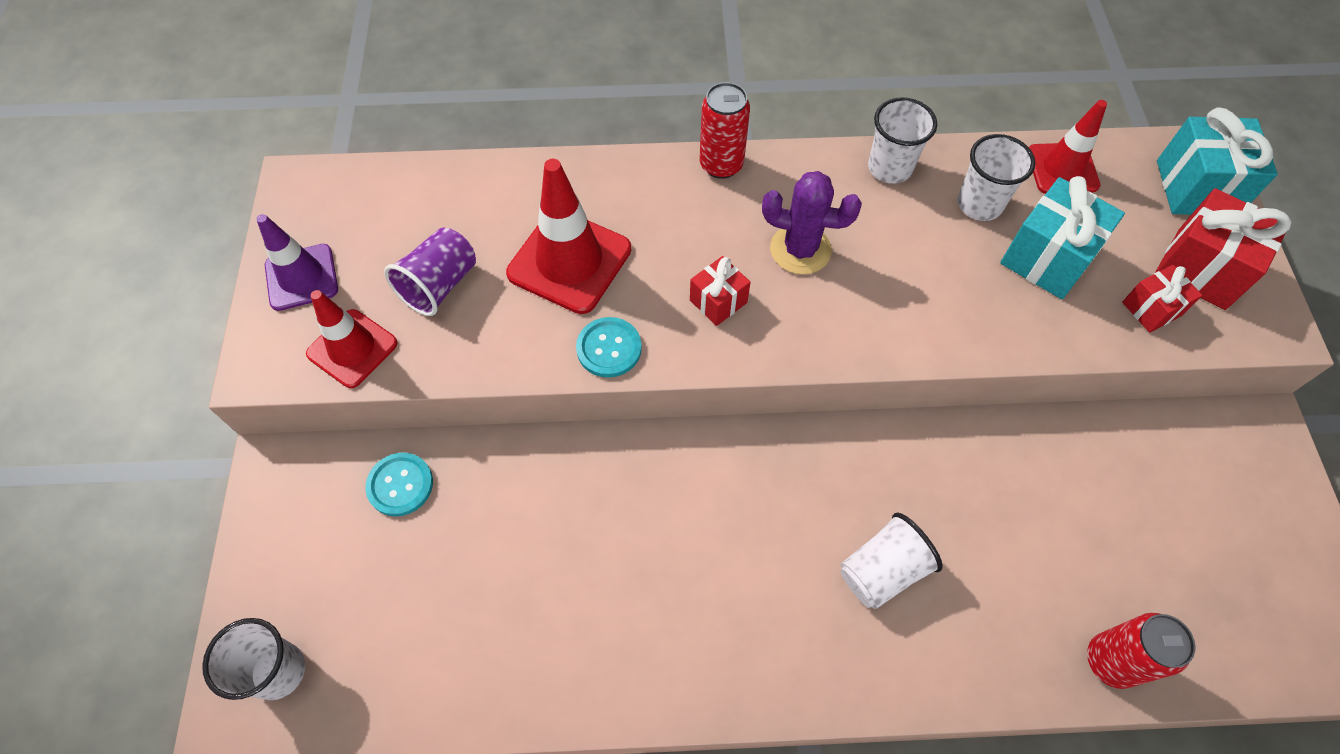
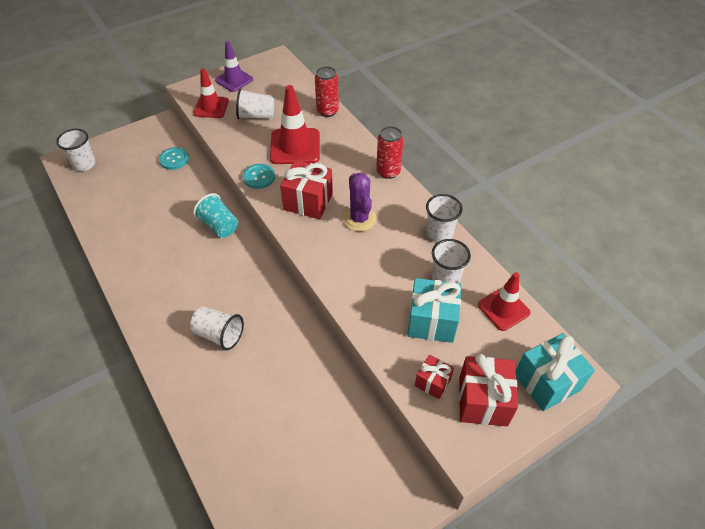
camera: 60 degrees right, 10 degrees down
purple cup [384,228,476,316] -> white cup [236,88,274,119]
red gift [690,256,751,326] -> red gift [280,160,333,219], size x1.75
red can [1087,613,1196,689] -> red can moved to [315,66,339,117]
none -> turquoise cup [193,193,238,238]

